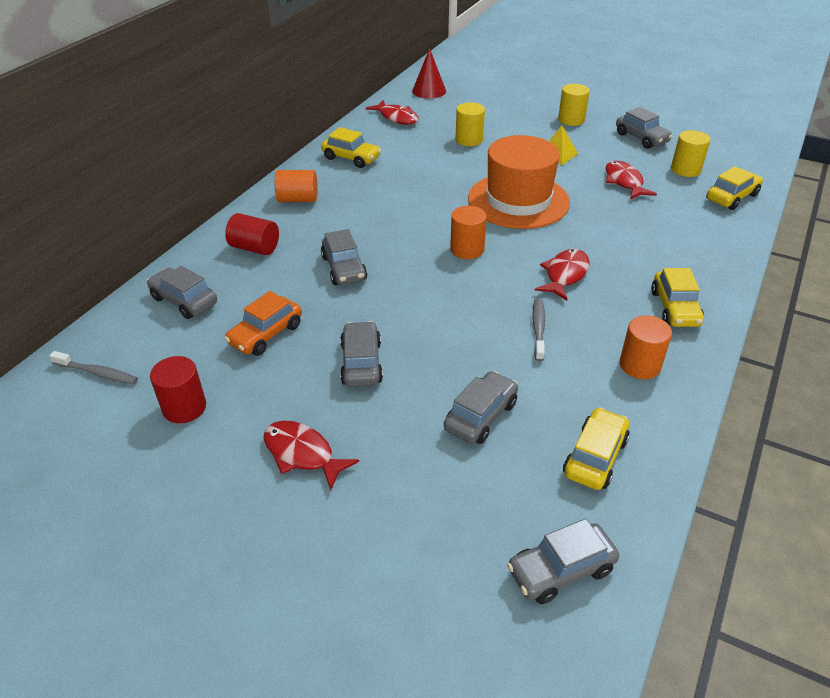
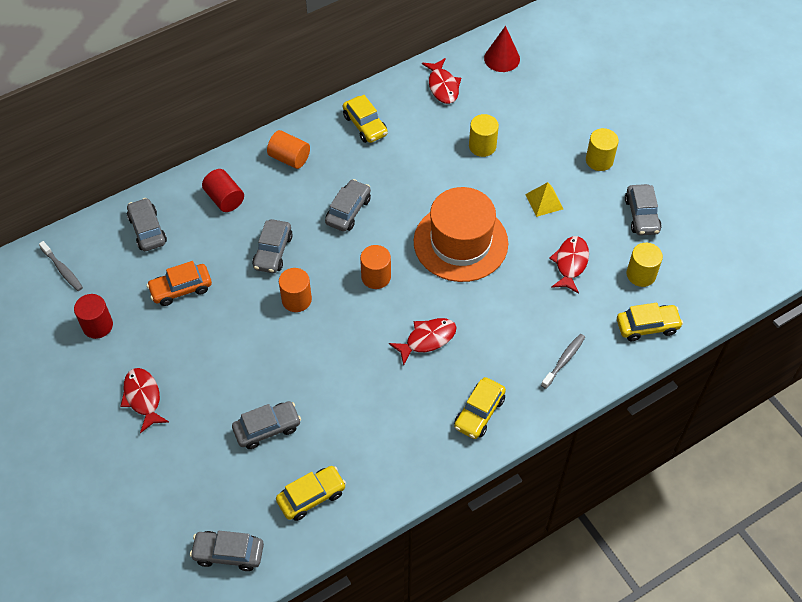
camera: 30 degrees right, 15 degrees up
grey car [340,321,383,387] -> grey car moved to [325,179,371,231]
grey toothbrush [532,298,545,361] -> grey toothbrush moved to [541,334,585,389]
orange cylinder [620,315,672,379] -> orange cylinder moved to [279,268,312,312]

